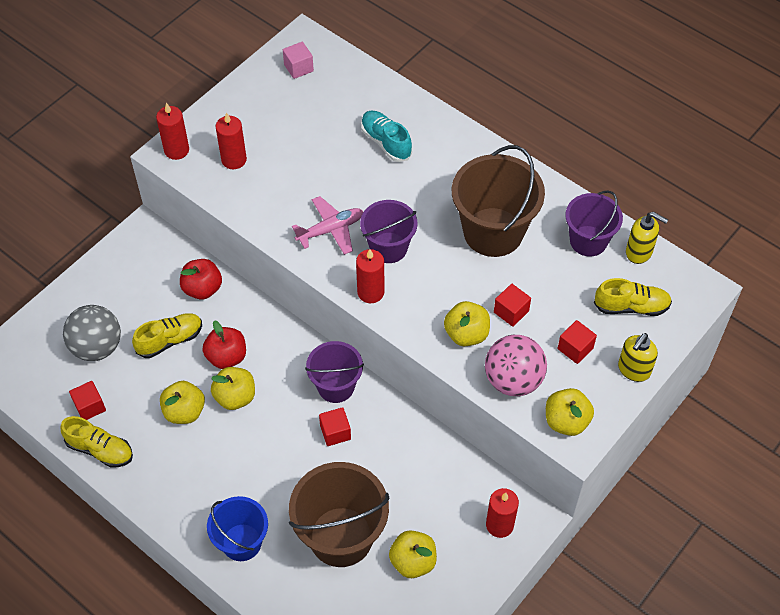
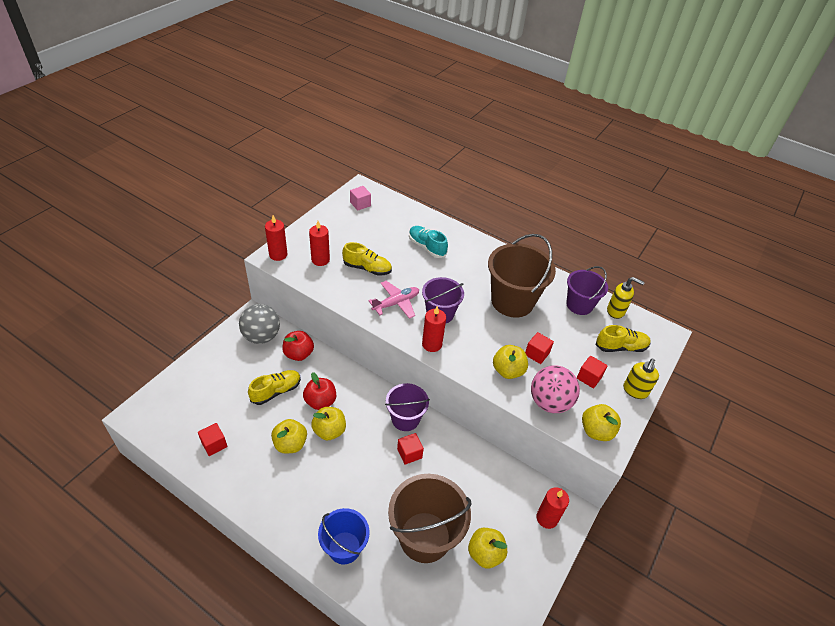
camera: 10 degrees left, 10 degrees down
yellow shoe [60,416,133,468] -> yellow shoe moved to [342,242,392,276]
grey ball [63,305,121,361] -> grey ball moved to [239,304,280,344]

